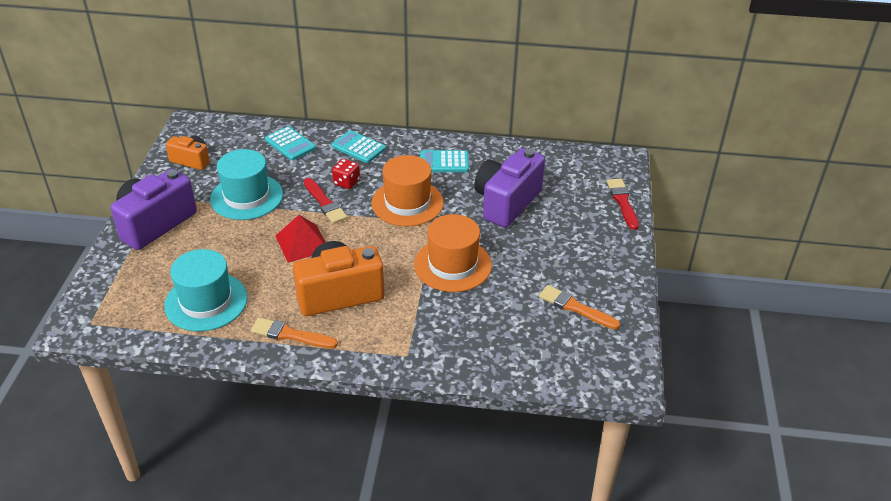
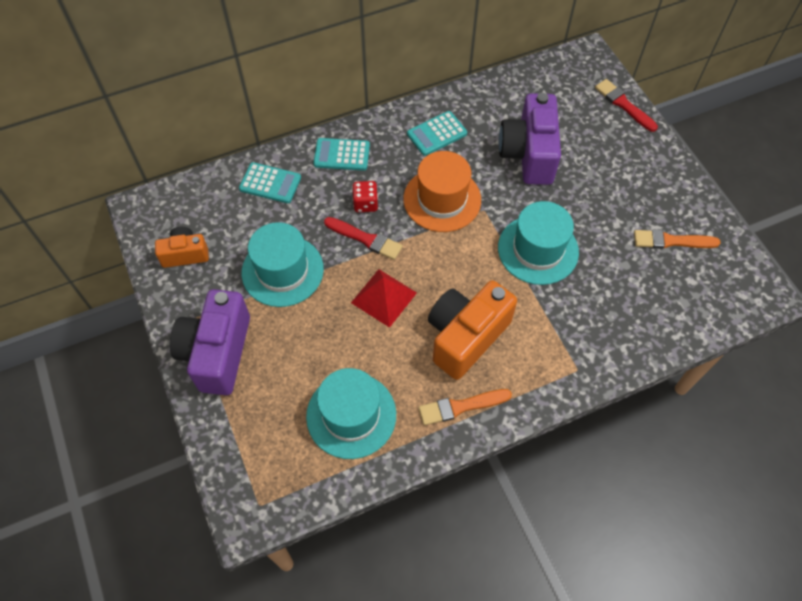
camera: 30 degrees left, 20 degrees up
orange hat [414,214,492,292] -> turquoise hat [498,201,579,285]

